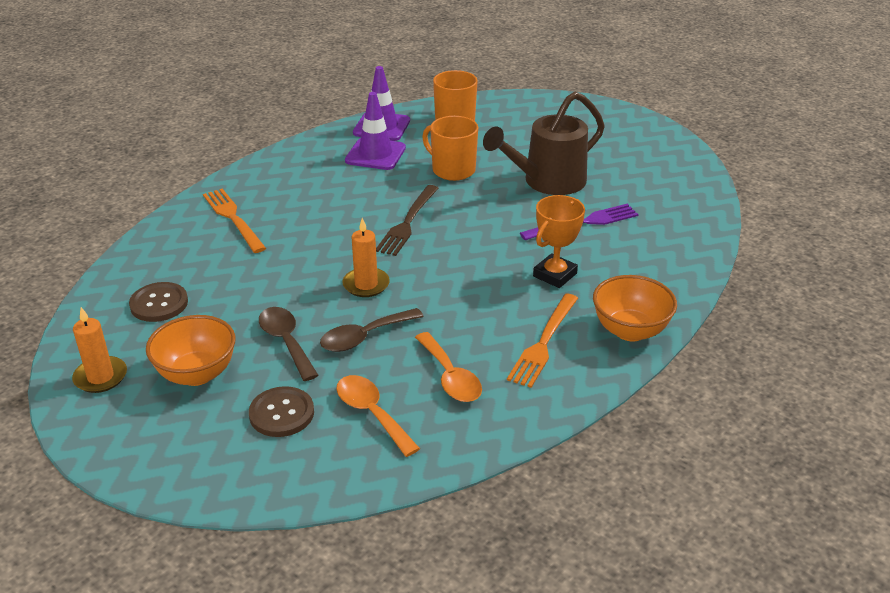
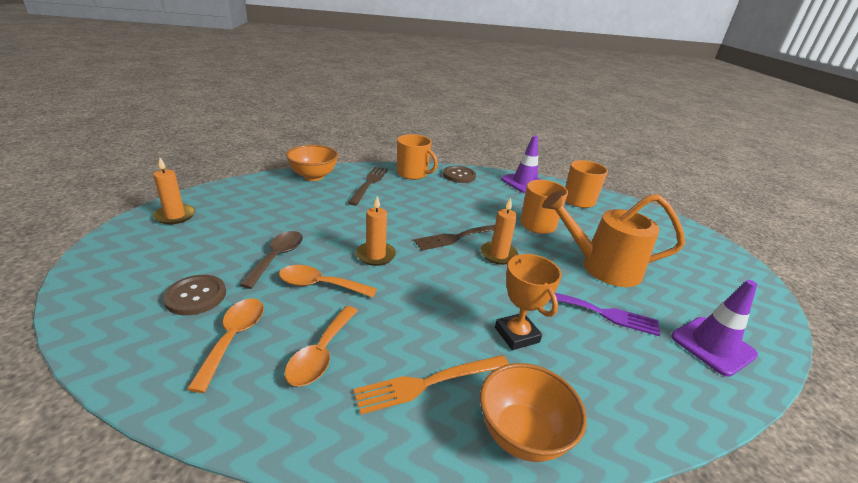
camera: 40 degrees right, 5 degrees down
brown button [129,282,188,322] -> brown button moved to [443,166,476,183]
orange bowl [146,315,235,386] -> orange bowl moved to [286,145,338,181]
orange fork [203,189,266,253] -> brown fork [348,167,388,206]
brown spoon [320,308,424,352] -> orange spoon [279,265,377,297]
purple traffic cone [345,92,406,170] -> purple traffic cone moved to [671,280,758,377]
brown watering can [483,92,605,195] -> orange watering can [542,191,685,287]
orange trophy [533,195,585,288] -> orange trophy turned 75 degrees clockwise [495,254,562,350]
none -> orange mug [397,134,438,180]
none -> orange candle [481,198,519,265]

